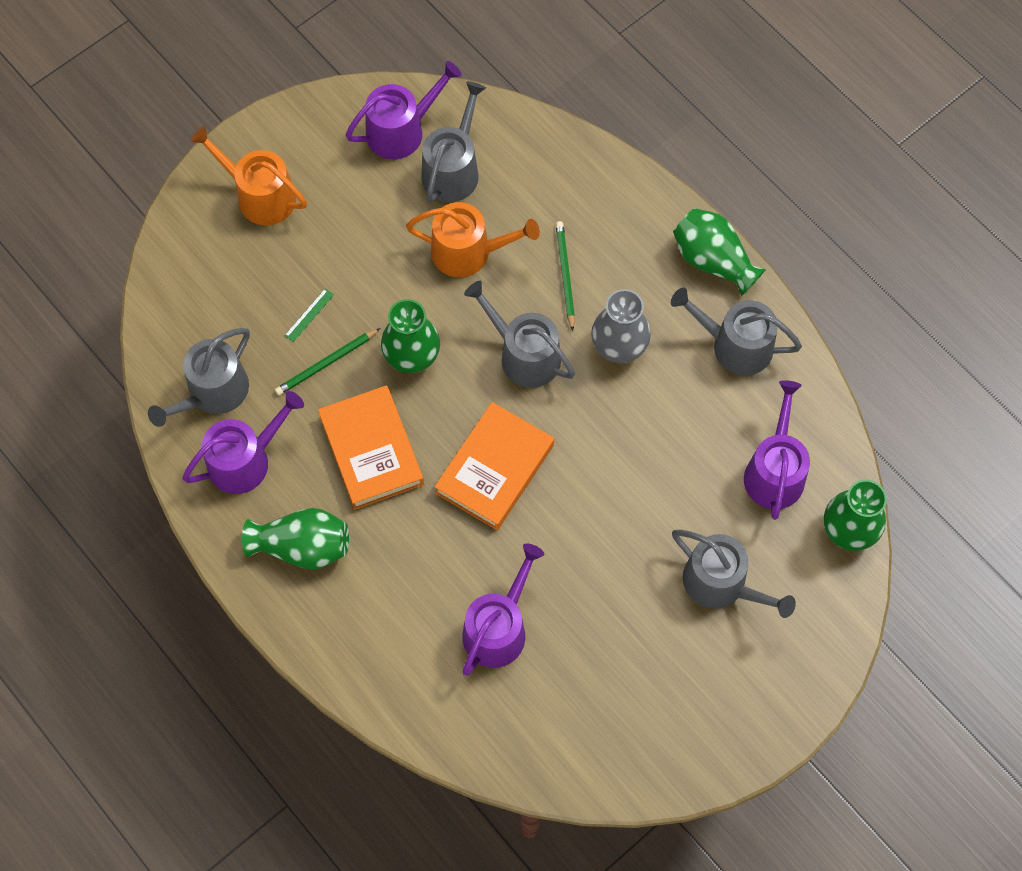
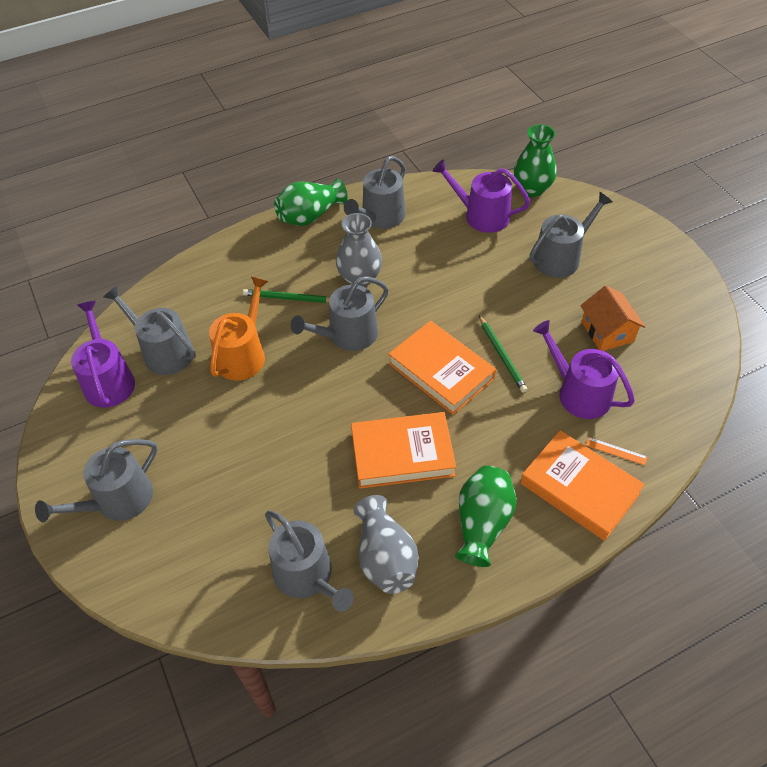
camera: 75 degrees left, 15 degrees down
purple watering can [182,391,304,494] -> grey vase [354,495,419,594]
orange watering can [190,126,307,225] -> grey watering can [35,439,157,522]
green pencil [275,328,381,396] -> green pencil moved to [479,316,528,393]
green ruler [285,289,334,342] -> none
green vase [381,299,440,373] -> none
none -> orange book [520,430,645,541]
none -> orange house [580,285,645,351]
none -> orange ruler [586,437,647,465]

